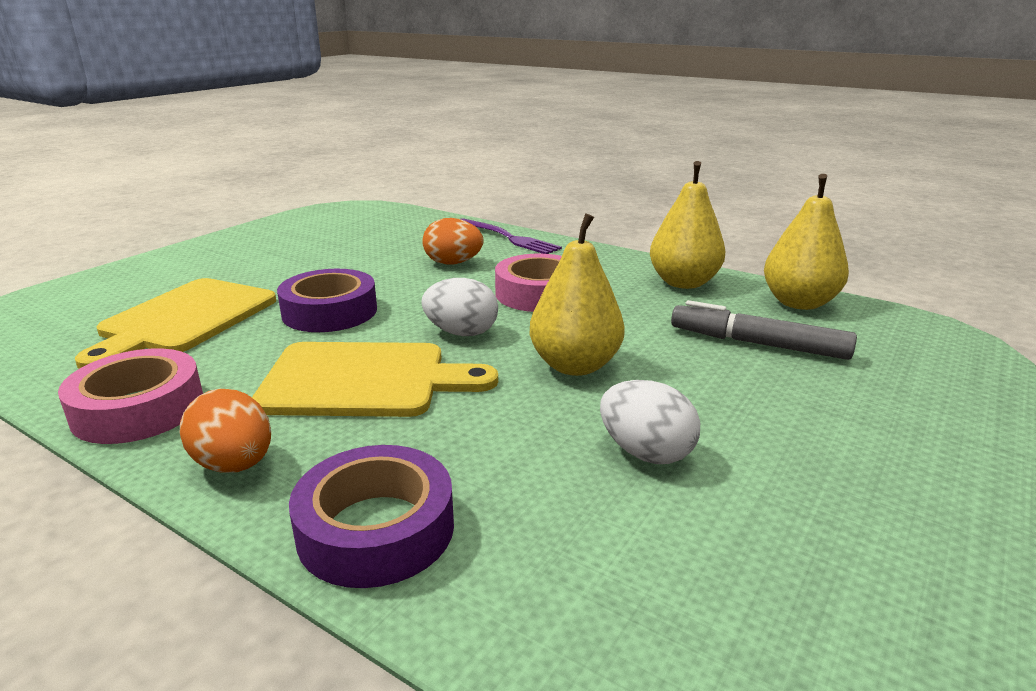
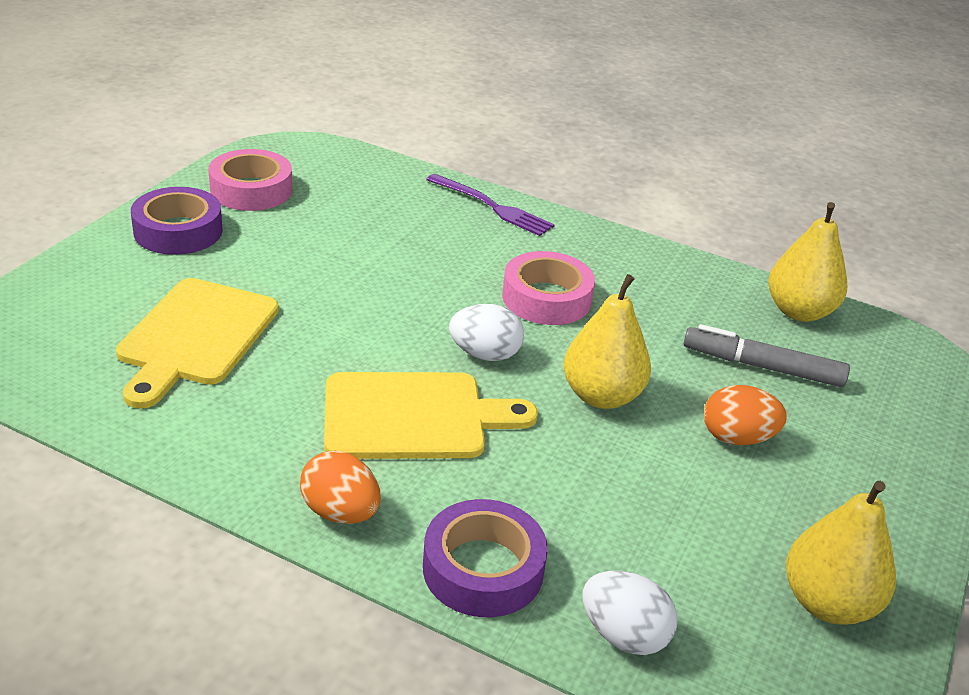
camera: 10 degrees left, 10 degrees up
pink tape [58,348,203,444] -> pink tape moved to [208,149,292,211]
purple tape [277,269,377,332] -> purple tape moved to [131,187,223,255]
orange egg [422,218,484,265] -> orange egg moved to [704,385,787,445]
white egg [600,380,700,464] -> white egg moved to [583,571,678,655]
yellow pear [650,161,725,289] -> yellow pear moved to [786,481,896,625]

